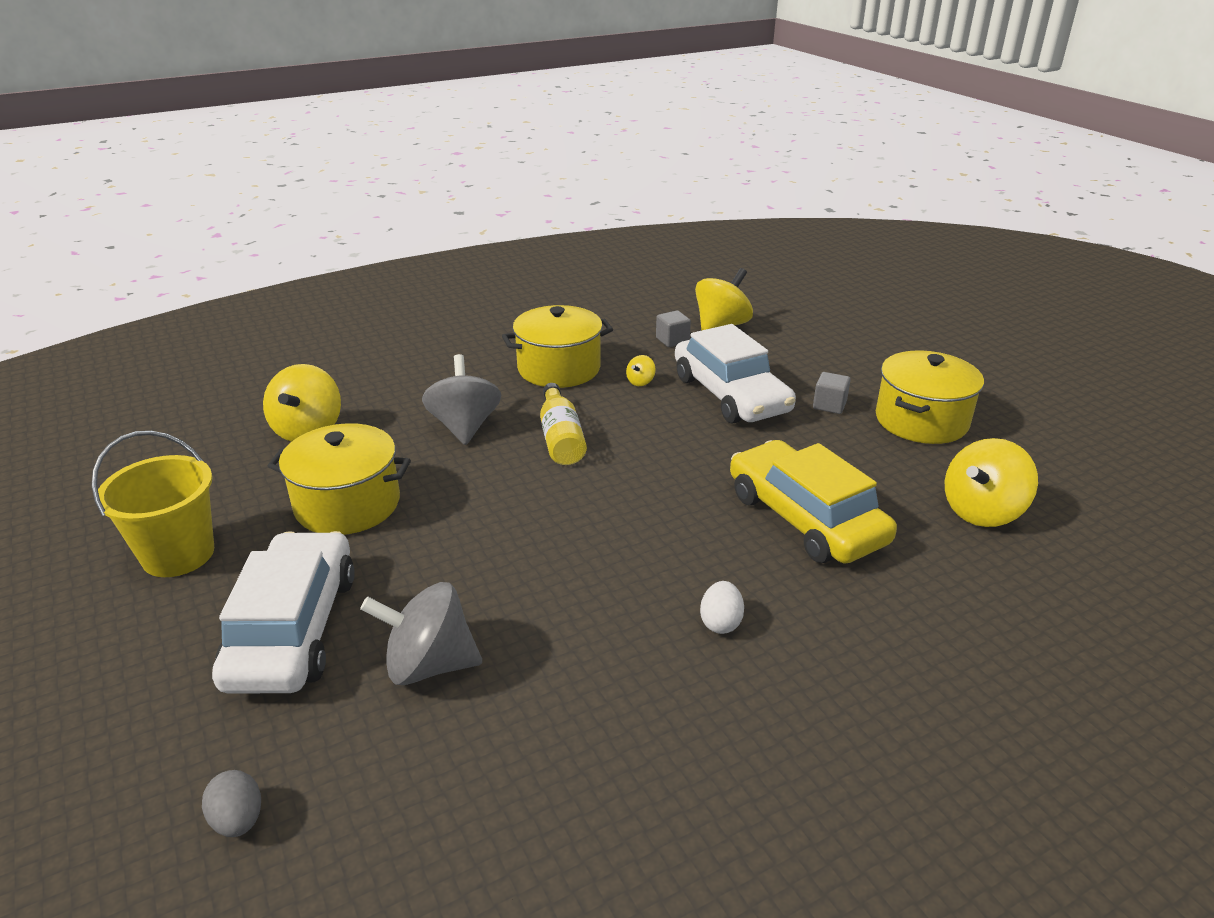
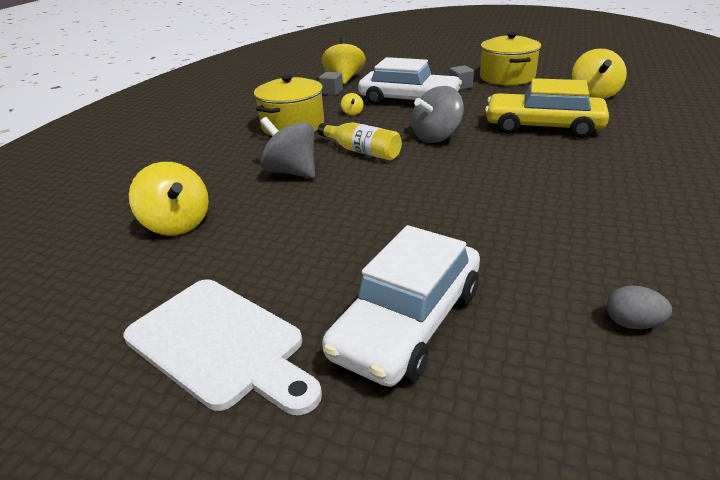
camera: 40 degrees left, 0 degrees up
yellow bucket [91,431,214,577] -> white cutting board [123,280,322,415]
grey egg [202,770,261,837] -> grey egg moved to [606,286,672,329]
white car [212,531,355,694] -> white car turned 105 degrees counterclockwise [322,225,480,387]
yellow pot [268,423,411,535] -> none
grey spinning top [360,582,482,685] -> grey spinning top moved to [412,86,464,143]
white egg [700,581,744,634] -> none

